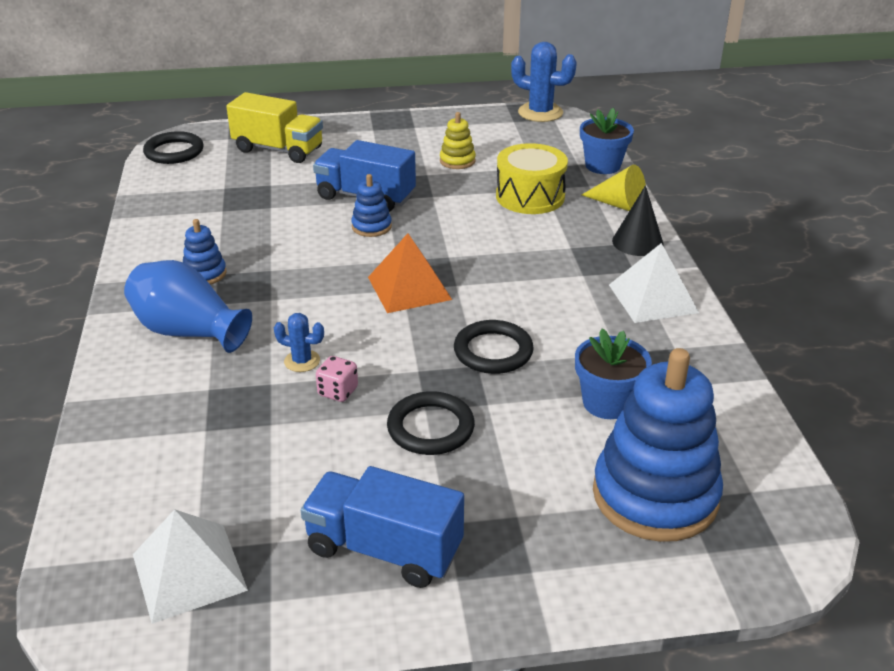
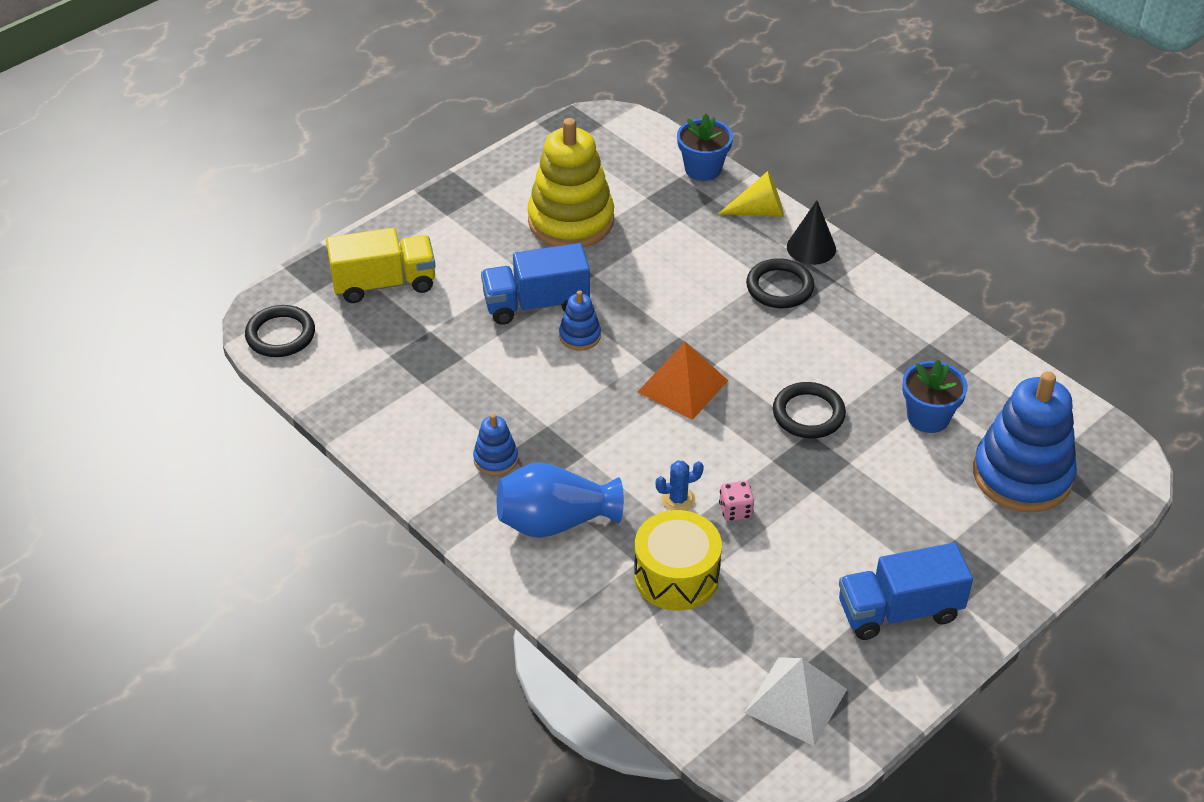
camera: 35 degrees left, 10 degrees up
black ring [387,391,475,455] -> black ring moved to [746,258,814,308]
yellow stacking toy [440,112,476,169] -> yellow stacking toy [528,118,614,247], size x2.20
yellow drum [496,143,568,214] -> yellow drum moved to [634,510,722,611]
blue cactus [511,42,577,122] -> none
white pyramid [609,243,699,323] -> none

